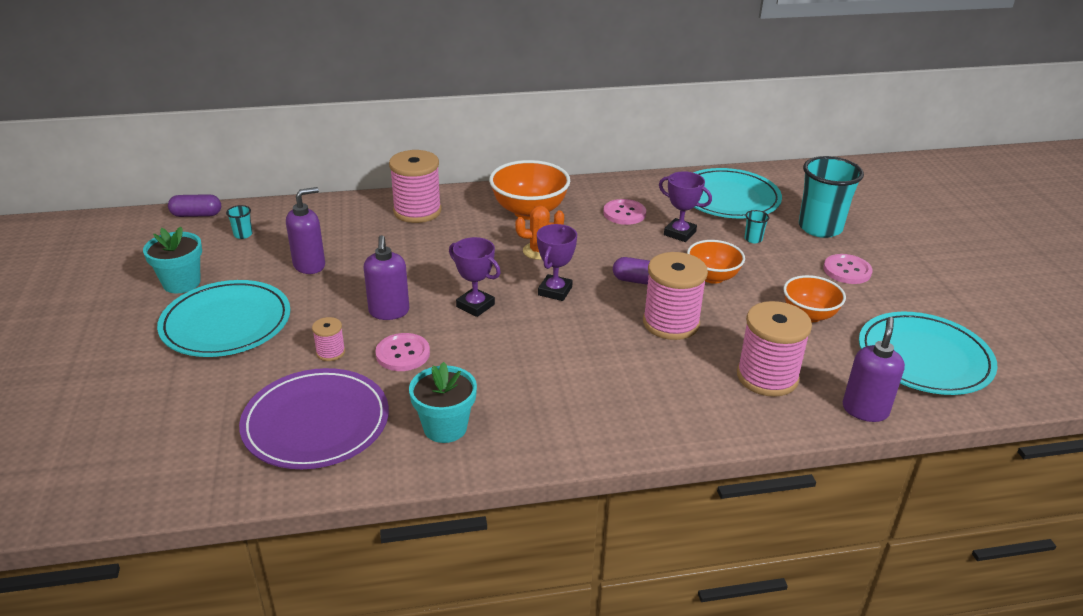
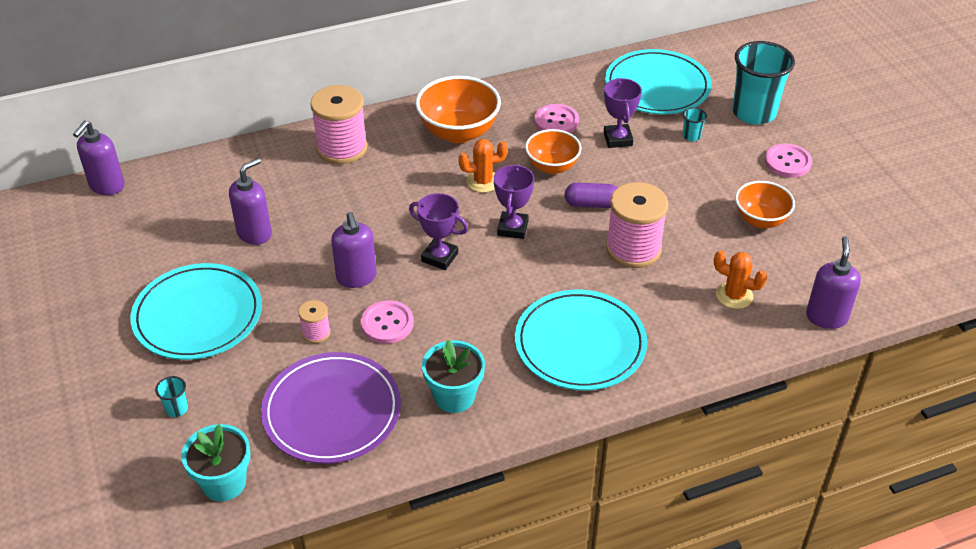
camera: 10 degrees left, 10 degrees up
turquoise flower pot [143,227,202,293] -> turquoise flower pot moved to [181,424,250,501]
purple capsule [168,194,221,217] -> purple soap dispenser [73,121,125,195]
turquoise cup [226,205,252,239] -> turquoise cup moved to [155,376,188,417]
purple trophy [659,171,712,242] -> purple trophy turned 60 degrees clockwise [604,78,642,148]
orange bowl [687,240,745,284] -> orange bowl moved to [525,129,582,174]
pink spool [737,301,812,397] -> orange cactus [714,251,767,309]
turquoise plate [859,312,998,395] -> turquoise plate moved to [515,290,647,390]

